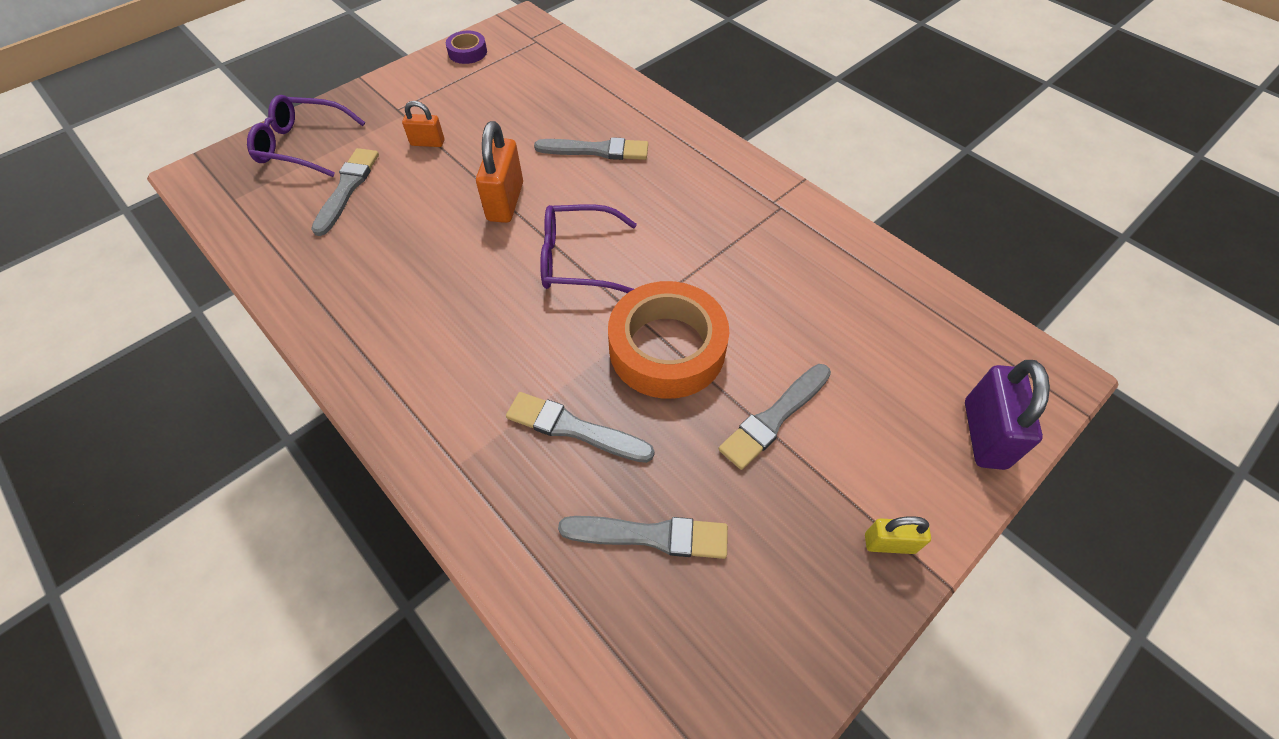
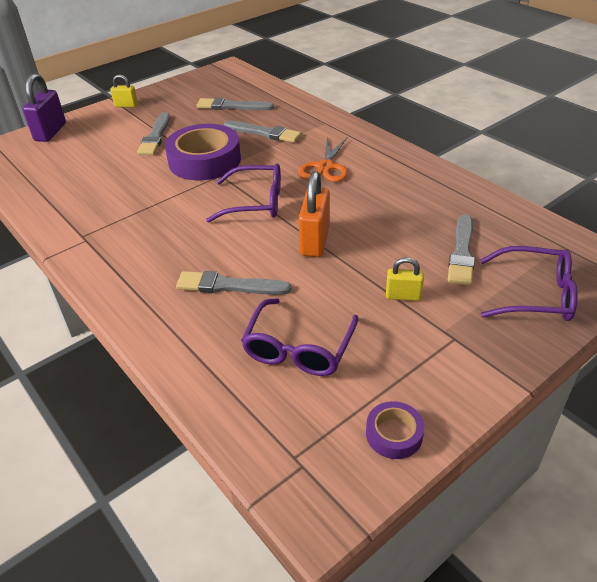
camera: 175 degrees left, 15 degrees down
orange padlock [402,101,444,147] -> yellow padlock [386,257,424,301]
orange tape [608,281,729,399] -> purple tape [165,124,241,180]
grey brush [719,364,831,470] -> grey brush turned 135 degrees clockwise [137,112,170,155]
none -> purple glasses [241,298,358,376]
none -> orange scissors [298,137,348,182]

